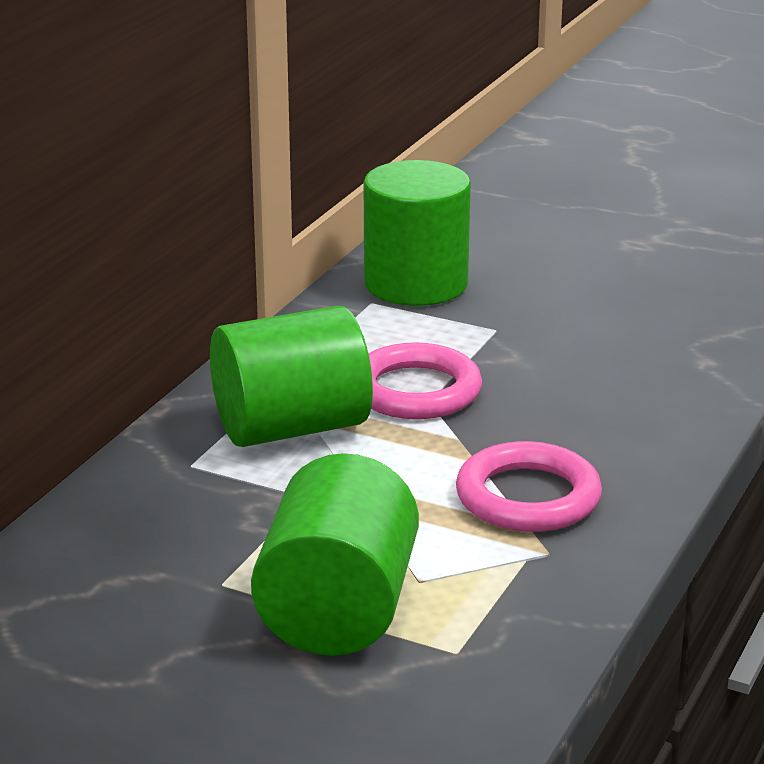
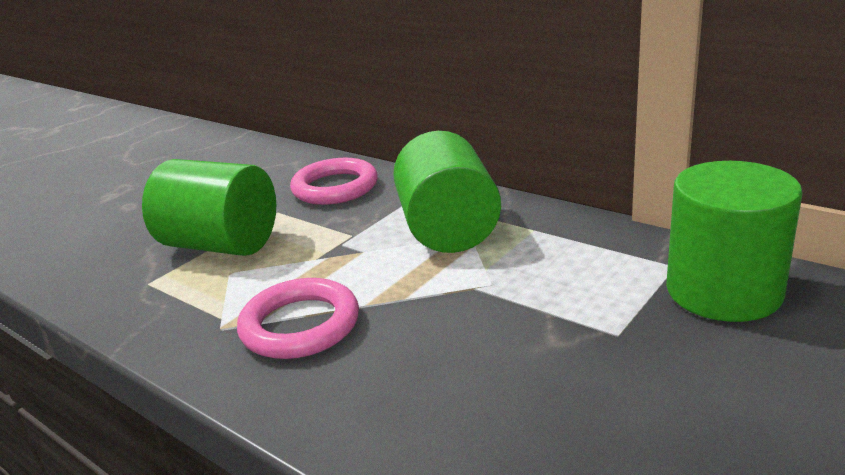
camera: 105 degrees right, 0 degrees up
pink ring [369,343,482,419] -> pink ring moved to [290,158,378,205]

